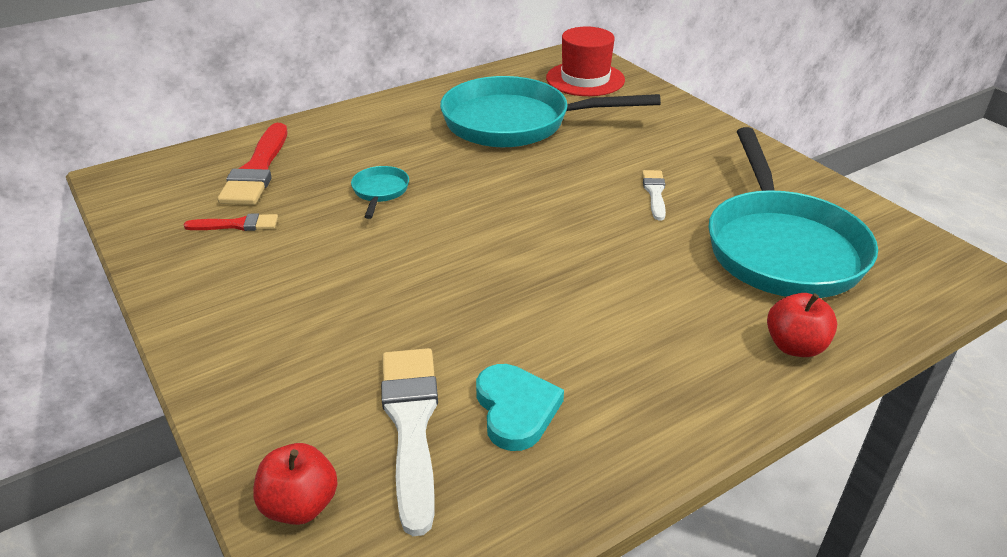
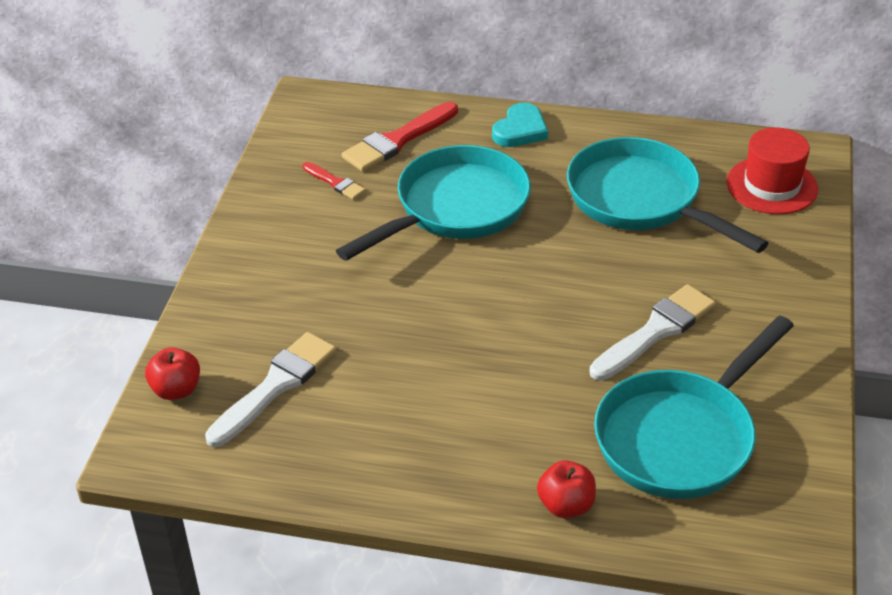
camera: 45 degrees right, 5 degrees up
turquoise pan [351,166,409,219] -> turquoise pan [336,145,531,261], size x2.47
turquoise heart [476,364,564,451] -> turquoise heart moved to [492,102,548,147]
white brush [642,170,666,220] -> white brush [589,284,716,381], size x1.86

